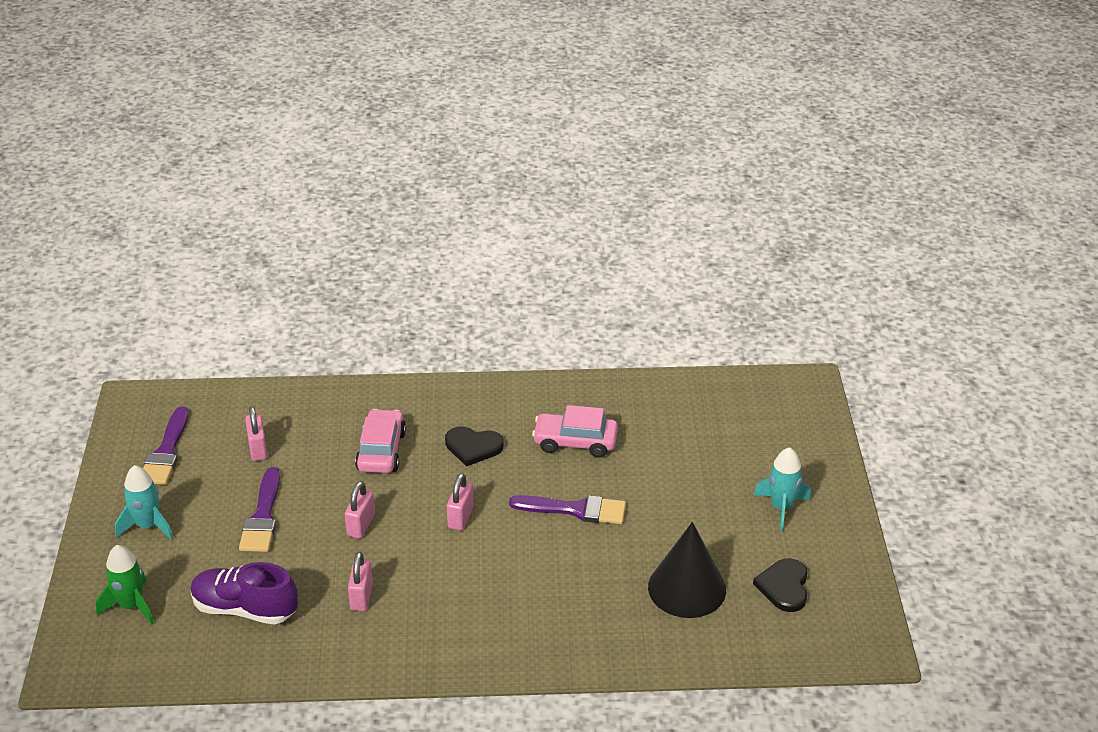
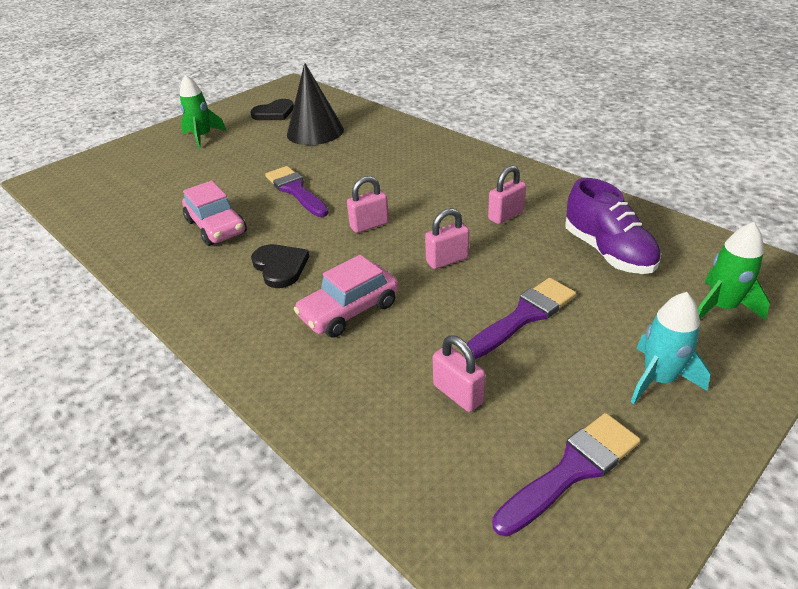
camera: 130 degrees left, 0 degrees up
pink padlock [245,406,268,461] -> pink padlock turned 75 degrees counterclockwise [433,335,485,412]
turquoise rocket [754,447,811,531] -> green rocket [180,75,226,149]

